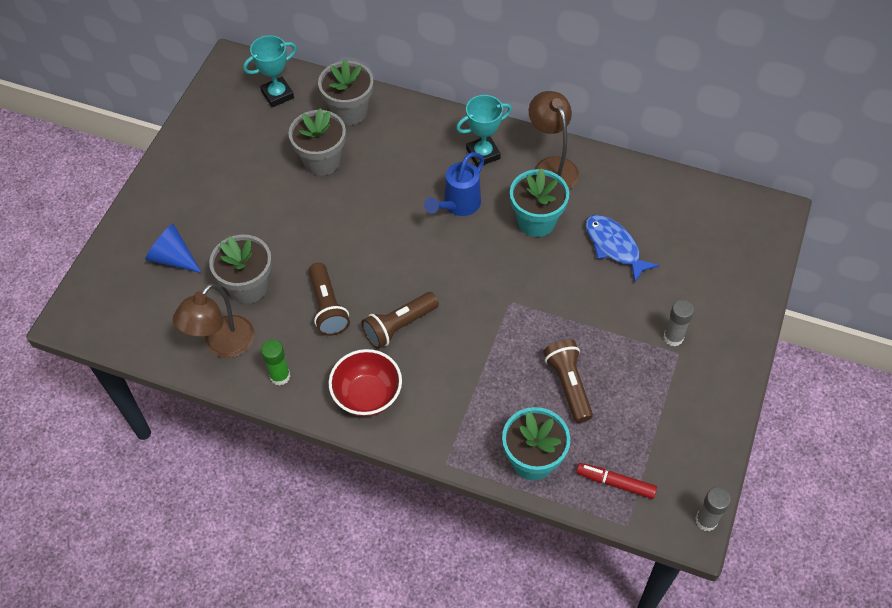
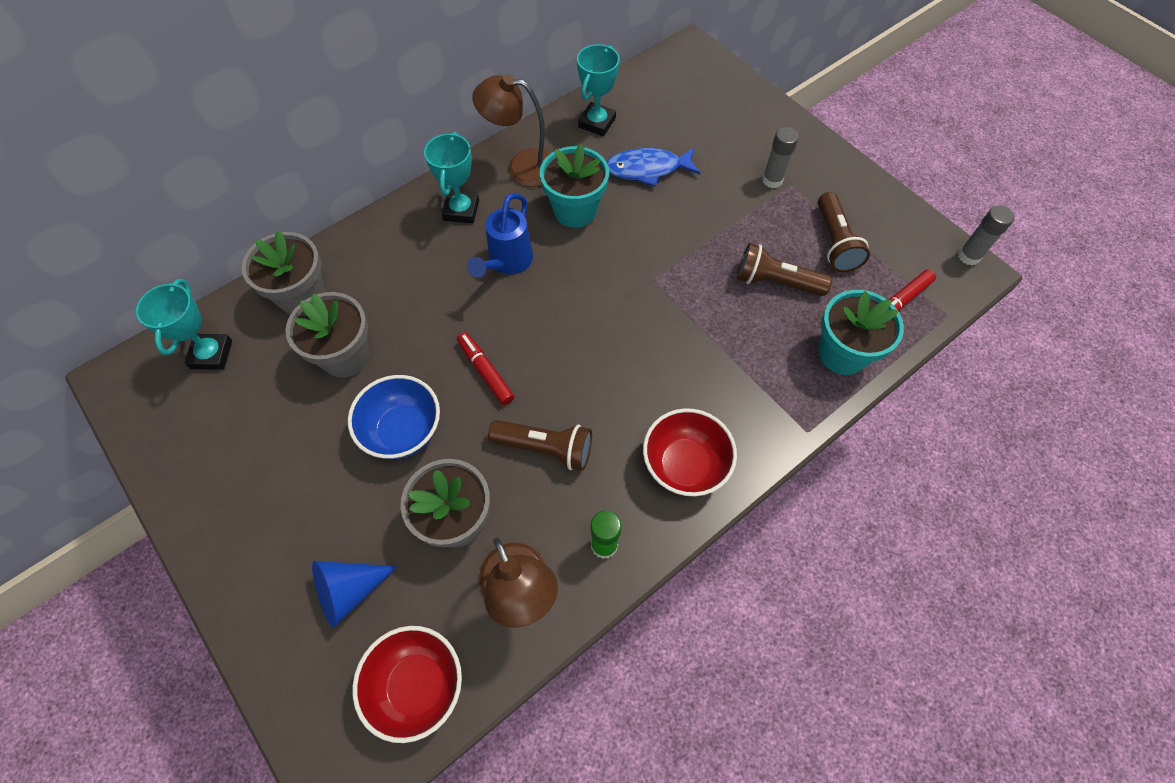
camera: 60 degrees left, 5 degrees up
brown flashlight [361,292,439,349] -> brown flashlight moved to [818,192,870,272]
blue watering can [424,152,484,216] -> blue watering can turned 45 degrees clockwise [467,193,533,278]
none -> blue bowl [348,375,440,459]
none -> red bowl [353,626,462,743]
none -> red marker [457,332,514,405]
none -> turquoise trophy [577,44,620,136]

